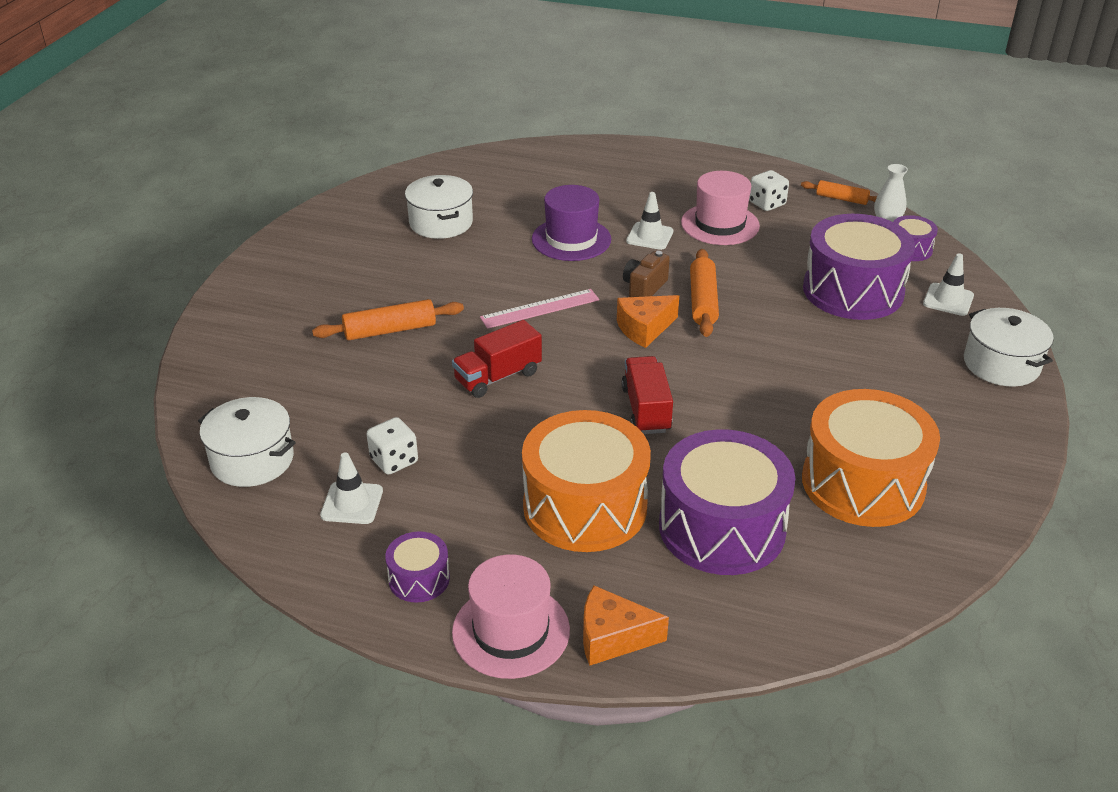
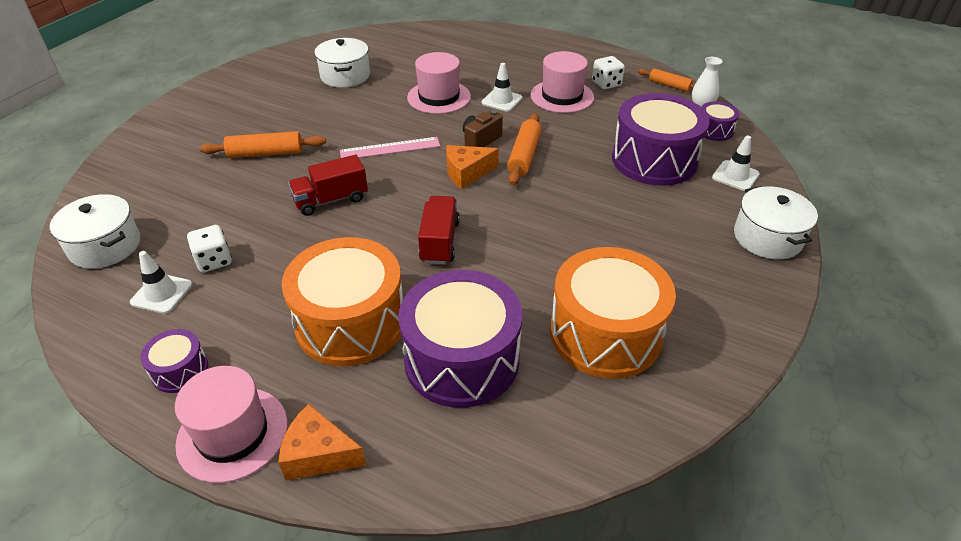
camera: 10 degrees right, 5 degrees up
purple hat [532,185,611,261] -> pink hat [407,52,471,114]

